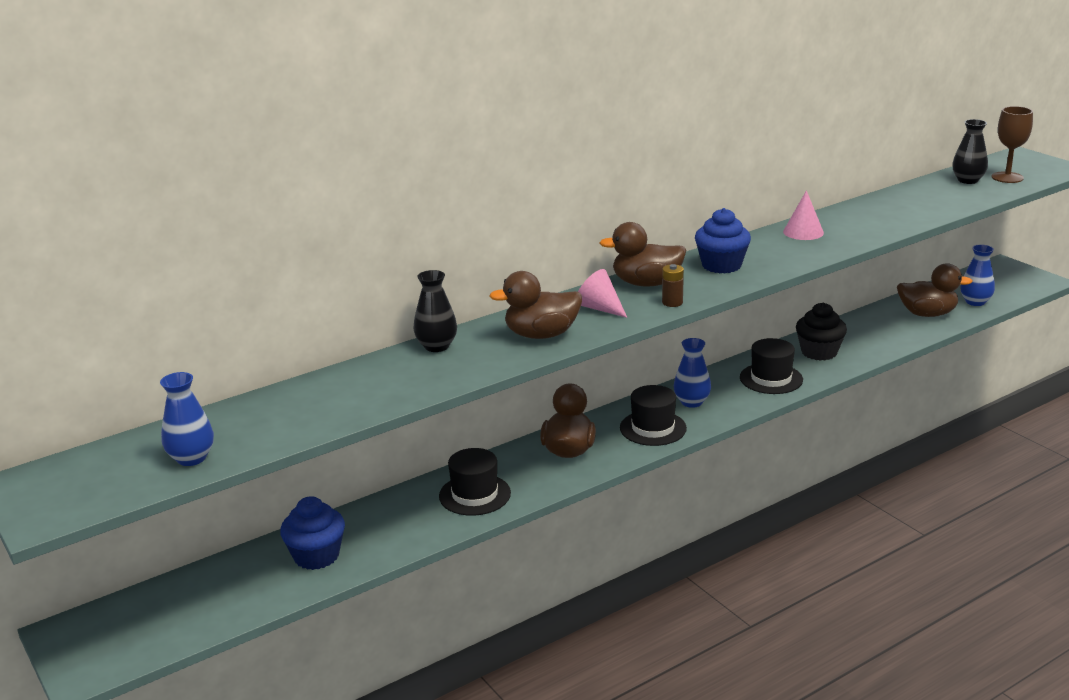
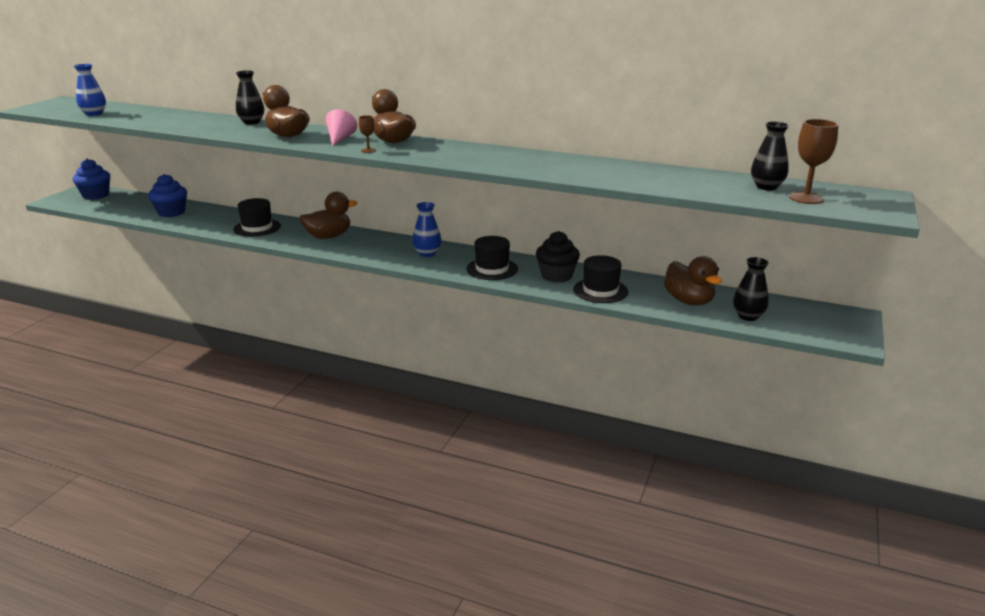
camera: 55 degrees right, 0 degrees up
black hat [620,385,687,446] -> black hat moved to [573,255,628,303]
brown battery [662,264,684,307] -> brown goblet [359,115,376,153]
blue cupcake [695,208,751,273] -> blue cupcake moved to [73,159,110,200]
pink cone [783,190,824,240] -> none
blue vase [960,244,995,306] -> black vase [733,257,769,321]

